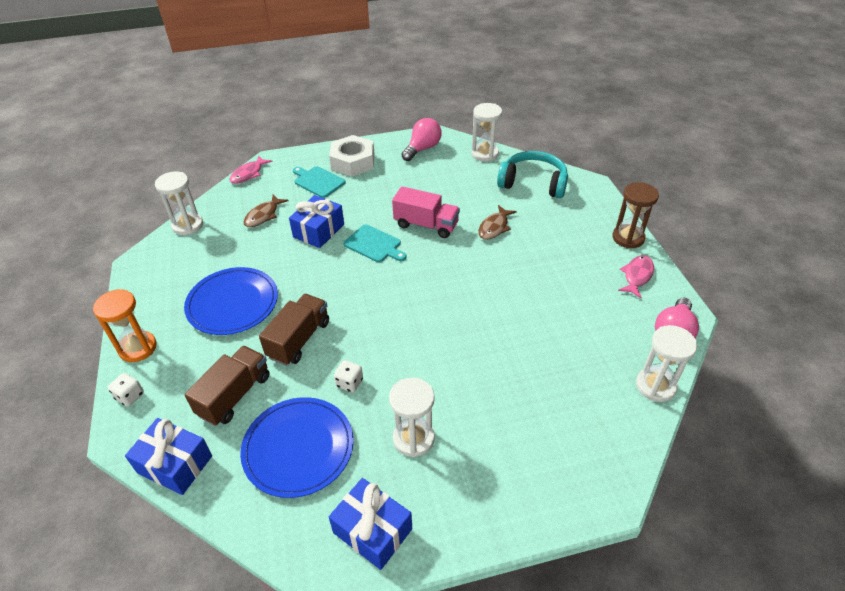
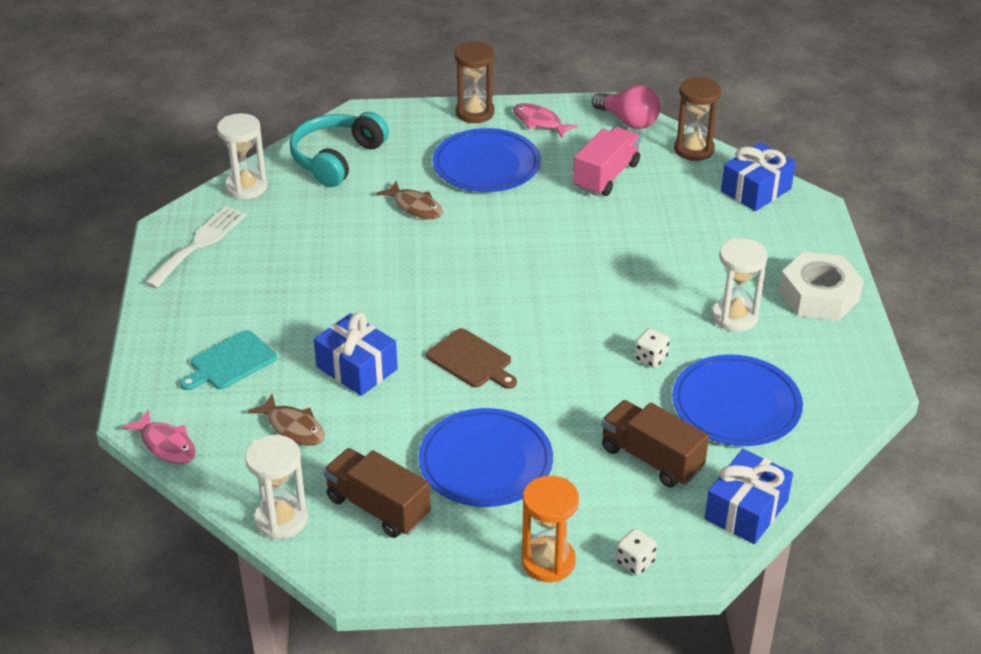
camera: 80 degrees left, 5 degrees down
brown truck [259,294,329,366] -> brown truck moved to [323,448,431,538]
white nut [329,135,375,177] -> white nut moved to [779,252,864,321]
blue gift [329,478,412,570] -> blue gift moved to [721,143,796,211]
turquoise cutting board [344,224,406,262] -> none
pink truck [392,186,460,238] -> pink truck moved to [573,127,641,196]
pink light bulb [401,118,442,161] -> white fork [144,206,246,289]
white hourglass [636,325,697,402] -> brown hourglass [674,77,721,161]
none -> brown cutting board [426,328,517,389]
none -> blue plate [433,128,541,192]

